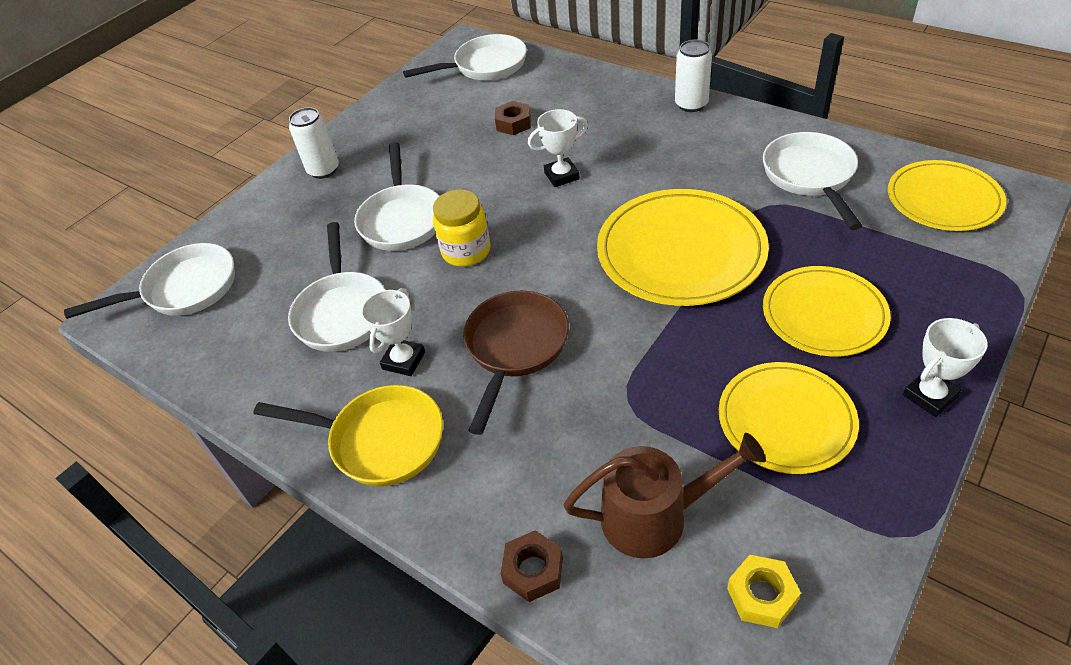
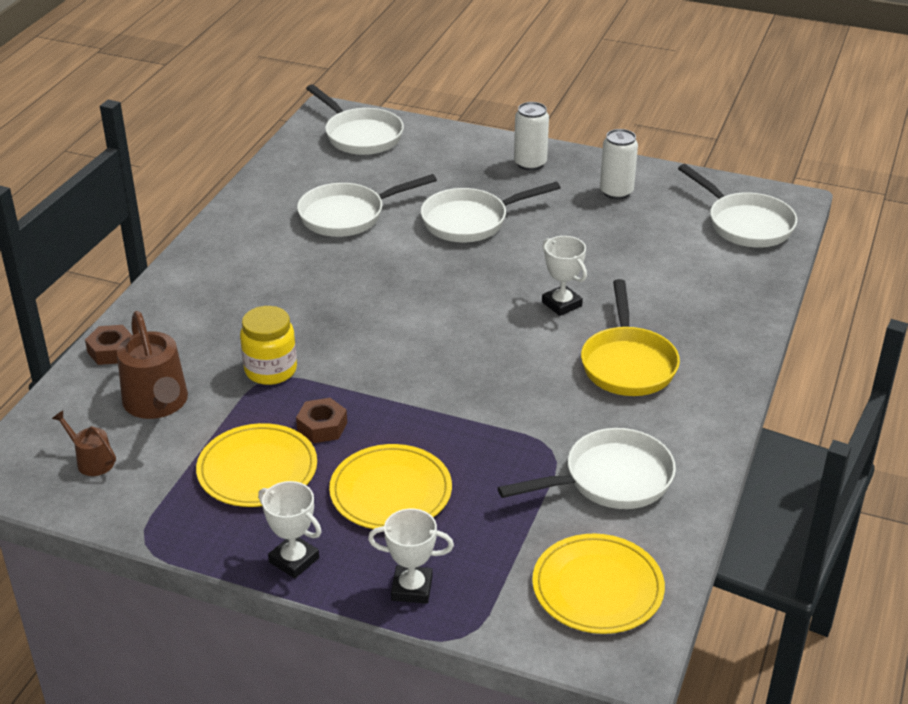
camera: 70 degrees right, 10 degrees down
yellow pan [253,385,443,486] -> yellow pan moved to [581,279,680,396]
white trophy [361,288,425,376] -> white trophy moved to [368,509,454,604]
yellow jar [433,189,491,266] -> yellow jar moved to [240,306,297,385]
brown pan [463,291,569,435] -> none
brown nut [495,101,531,135] -> brown nut moved to [296,398,347,443]
yellow plate [597,189,769,306] -> none
white can [675,39,712,112] -> white can moved to [600,129,638,200]
yellow nut [727,555,801,628] -> brown watering can [52,410,116,476]

